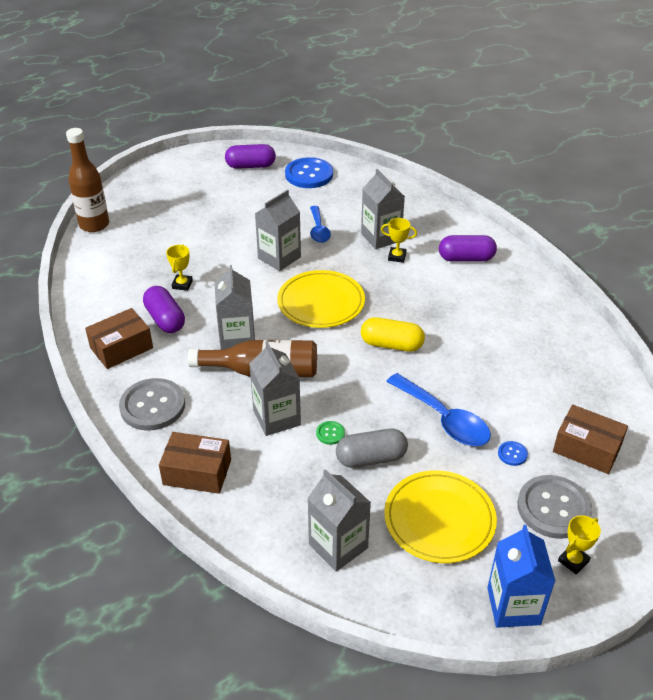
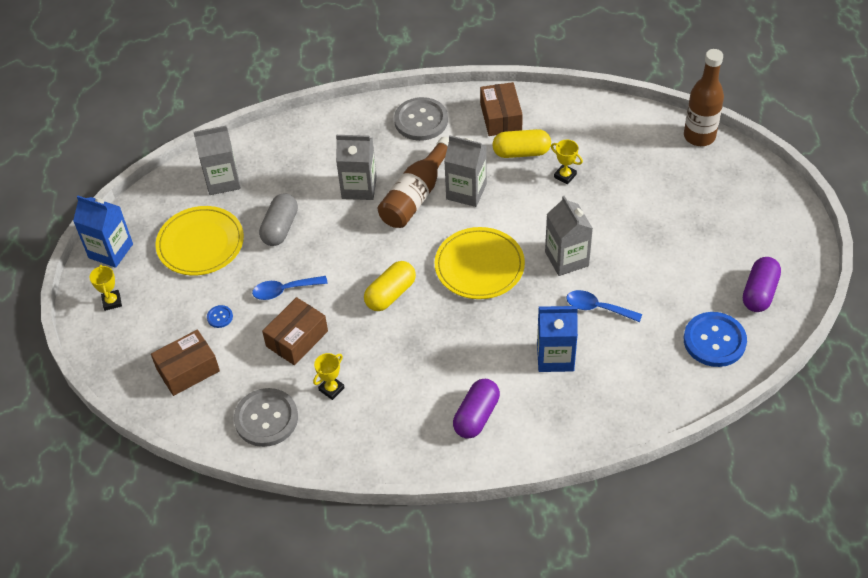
camera: 120 degrees right, 10 degrees up
purple capsule [143,286,185,333] -> yellow capsule [492,129,551,158]
brown box [159,432,231,494] -> brown box moved to [262,297,328,365]
green button [316,421,345,445] -> none
grey carton [361,169,405,249] -> blue carton [537,306,578,372]
yellow trophy [381,218,417,263] -> yellow trophy moved to [313,353,345,400]
blue spoon [386,373,491,446] -> blue spoon [252,276,328,300], size x0.65
grey button [517,475,592,539] -> grey button moved to [234,388,298,447]

